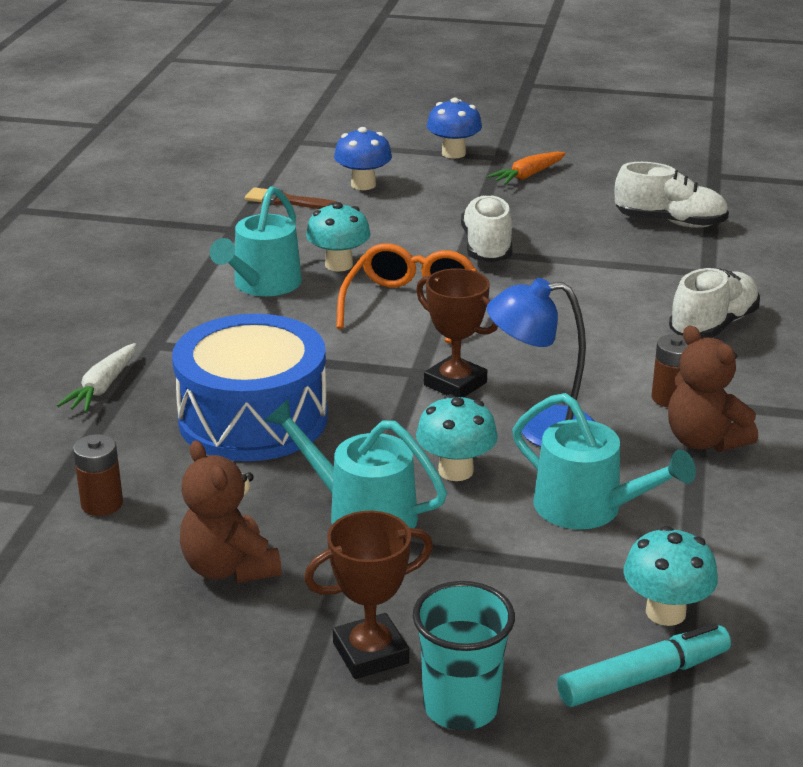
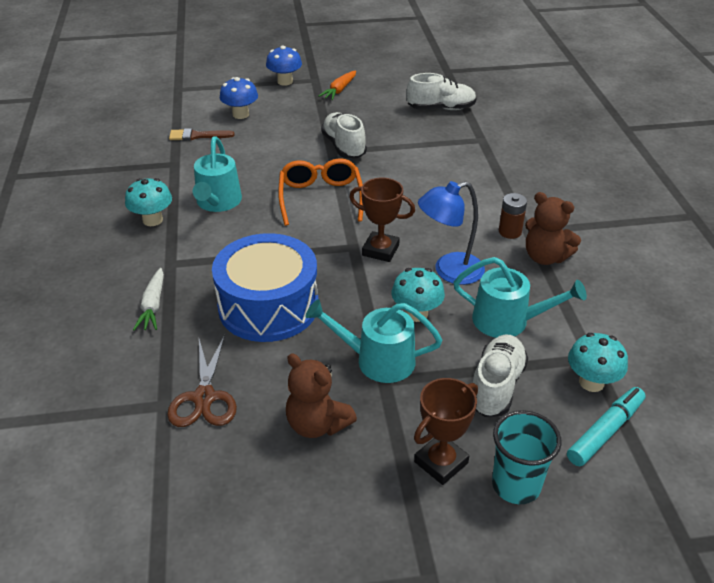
camera: 20 degrees left, 10 degrees up
brown battery [73,434,123,516] -> brown scissors [167,335,237,427]
turquoise mushroom [306,202,371,272] -> turquoise mushroom moved to [125,178,172,226]
white shoe [669,268,760,338] -> white shoe moved to [473,334,528,417]

